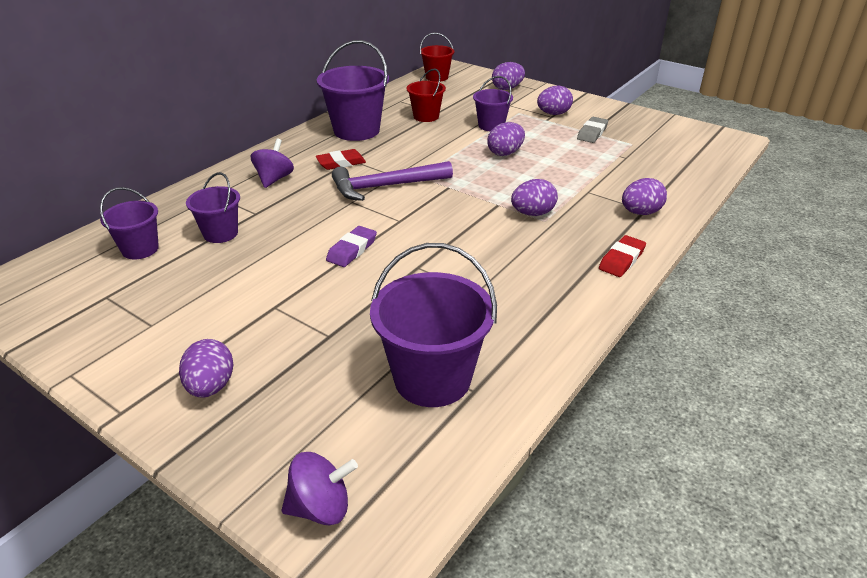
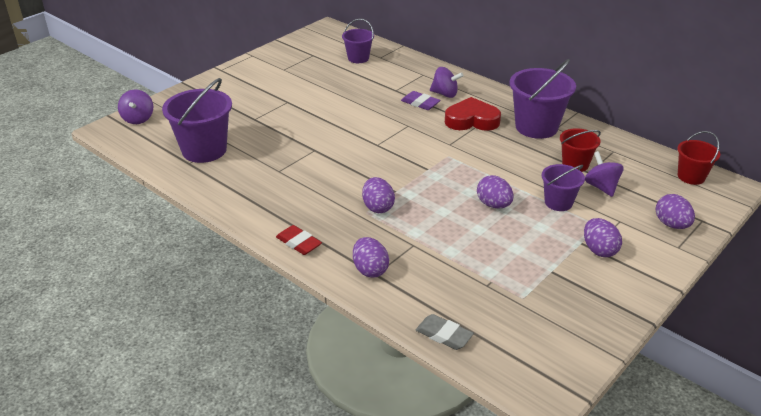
camera: 95 degrees right, 0 degrees up
purple egg [179,339,233,398] -> none
purple bucket [186,172,240,243] -> none
red eraser [316,149,366,170] -> red heart [445,97,501,131]
purple eraser [326,226,377,267] -> purple eraser moved to [401,91,440,110]
purple hammer [332,161,453,201] -> none
grey eraser [577,117,608,143] -> grey eraser moved to [416,314,474,350]
none -> purple spinning top [585,151,624,197]

